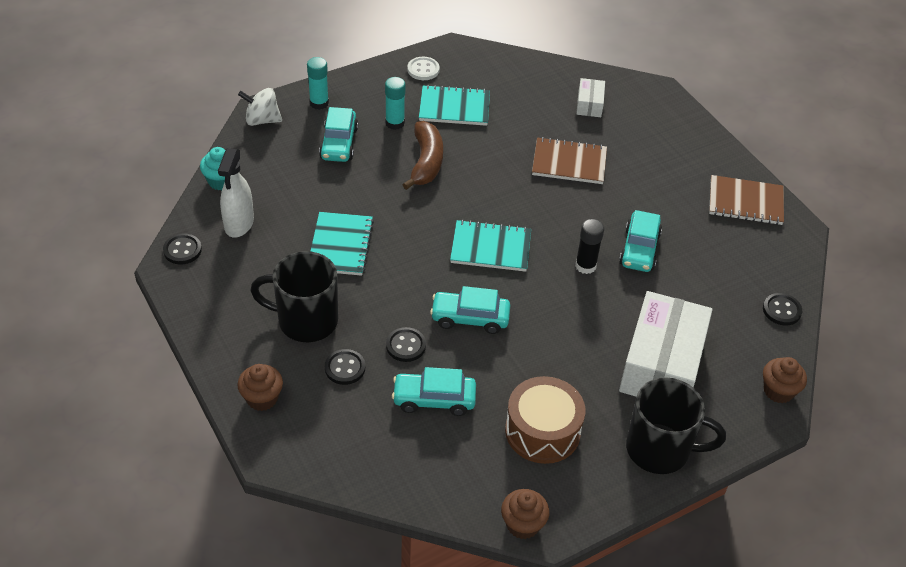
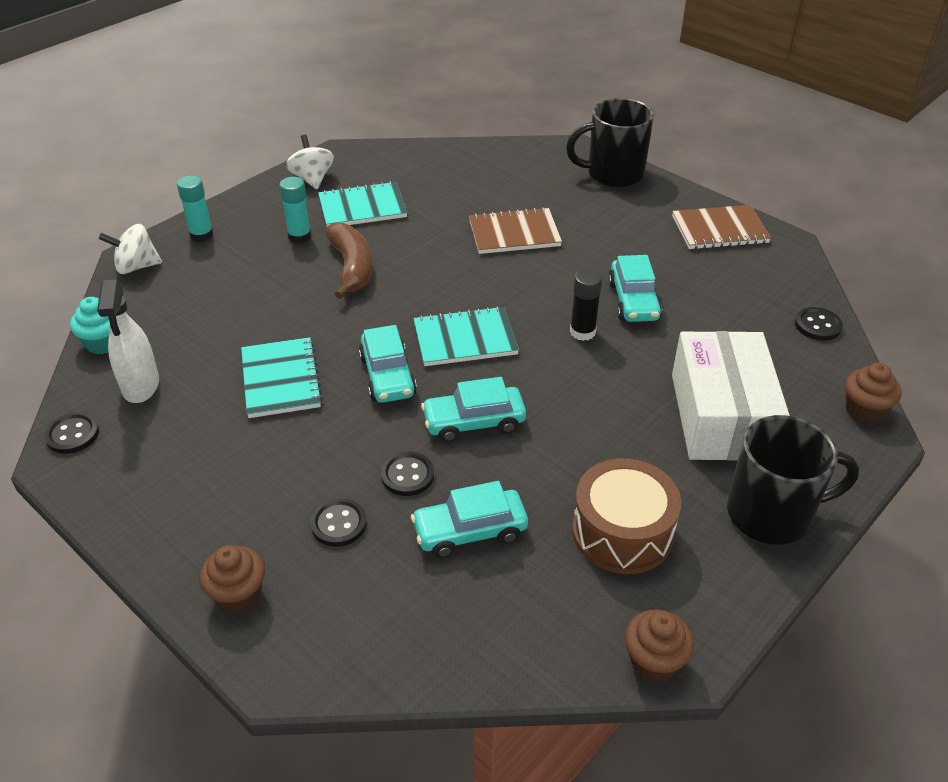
camera: 15 degrees left, 5 degrees down
black mug [250,251,338,342] -> black mug moved to [566,98,654,187]
turquoise car [319,107,358,162] -> turquoise car moved to [359,325,417,403]
white button [407,57,440,80] -> white spinning top [286,135,334,189]
white box [576,78,605,117] -> none

